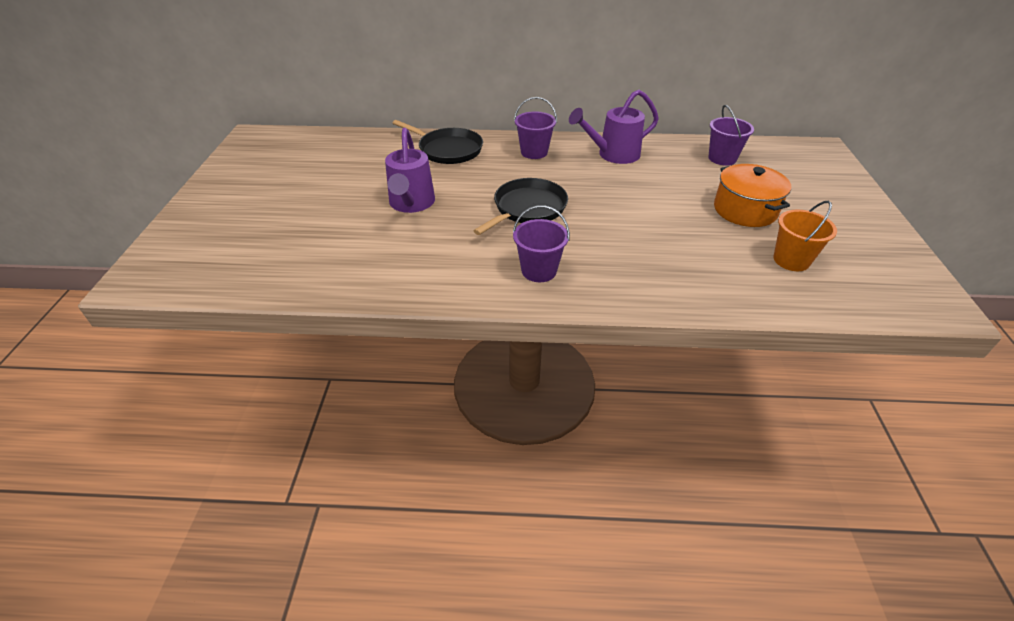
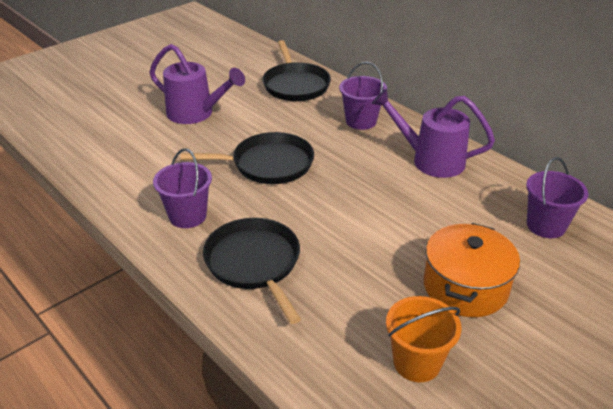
camera: 45 degrees right, 5 degrees down
purple watering can [385,128,435,213] -> purple watering can turned 105 degrees counterclockwise [149,44,245,124]
none -> black pan [203,218,301,324]

